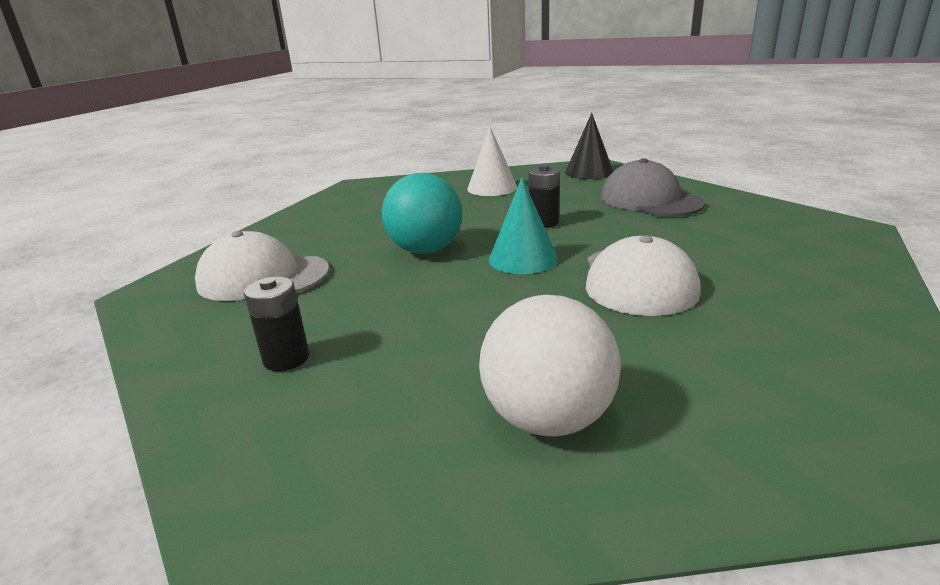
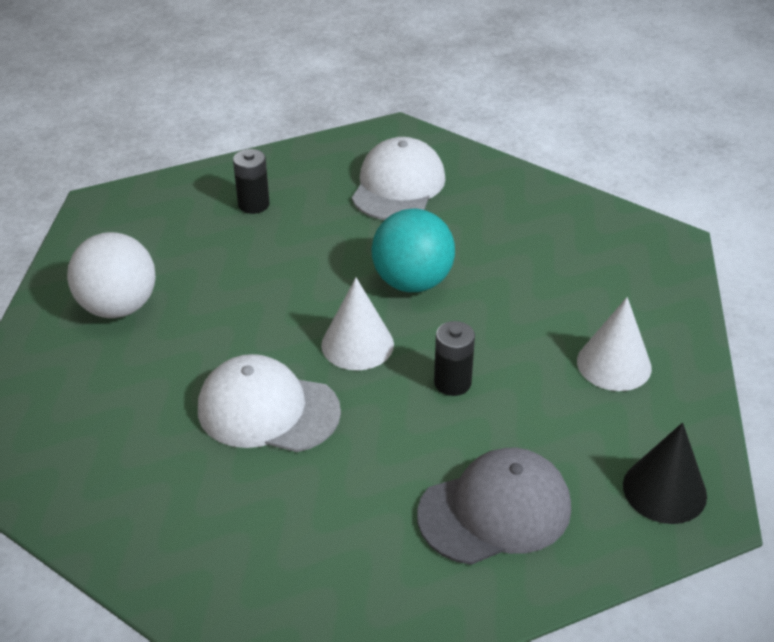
camera: 100 degrees right, 15 degrees up
turquoise cone [489,178,558,274] -> white cone [321,278,394,370]

